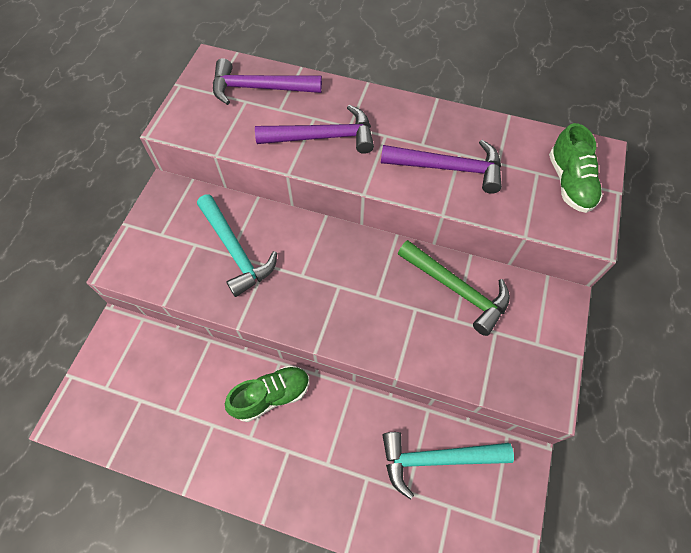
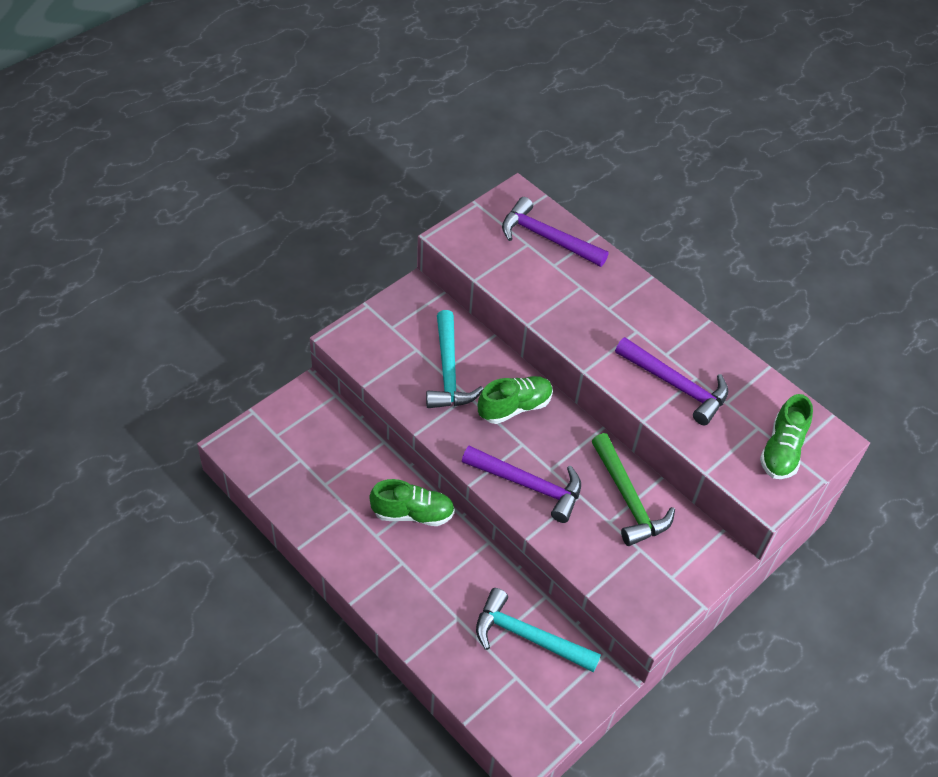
camera: 25 degrees right, 10 degrees down
purple hammer [255,105,374,154] -> purple hammer moved to [462,446,581,523]
none -> green shoe [478,376,553,424]

